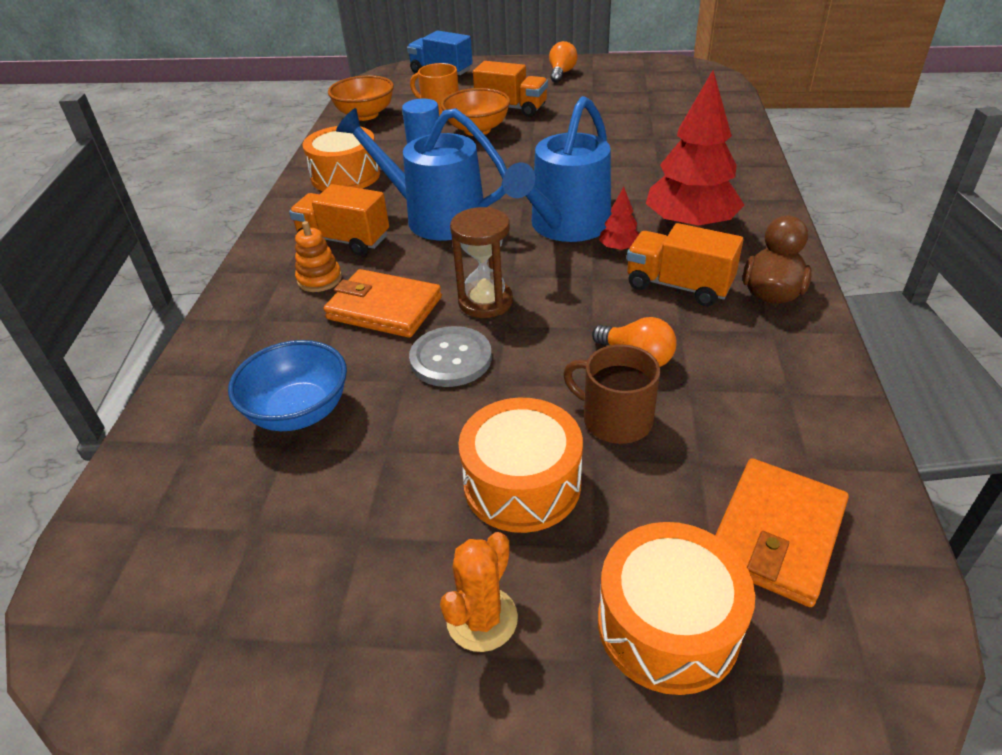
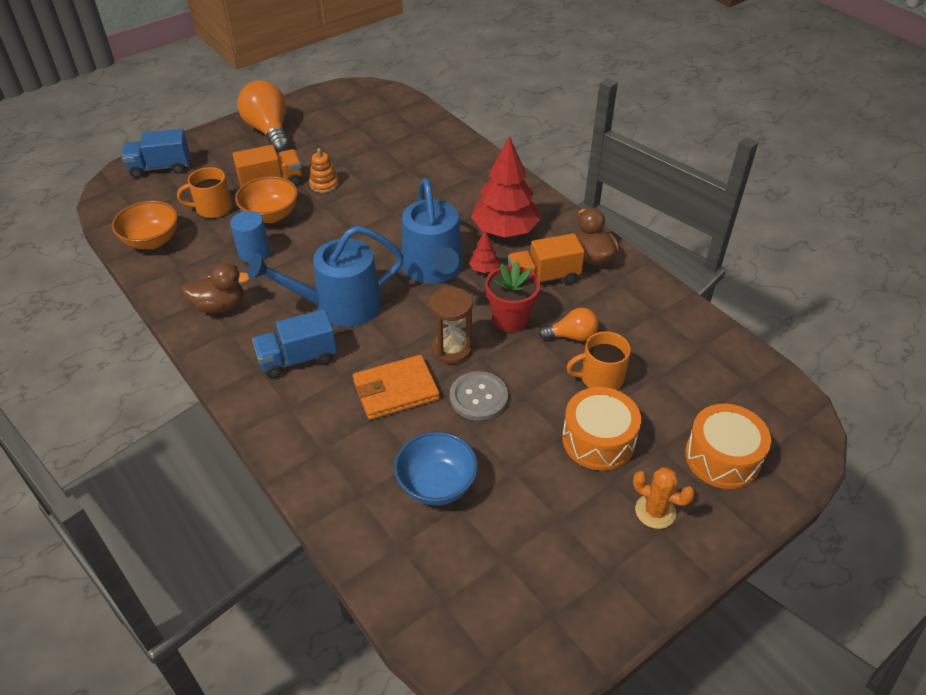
camera: 45 degrees left, 5 degrees up
orange truck [289,184,389,256] -> blue truck [252,309,337,379]
orange stacking toy [295,221,342,292] -> orange stacking toy moved to [309,148,339,193]
orange drum [303,126,380,191] -> brown duck [182,263,250,313]
orange cactus [440,532,518,652] -> orange cactus turned 45 degrees counterclockwise [633,467,695,529]
orange light bulb [549,41,578,83] -> orange light bulb [238,80,289,152], size x1.82
brown mug [563,344,660,444] -> orange mug [566,331,631,390]
orange wallet [715,458,849,607] -> none
none -> red flower pot [485,261,540,332]

